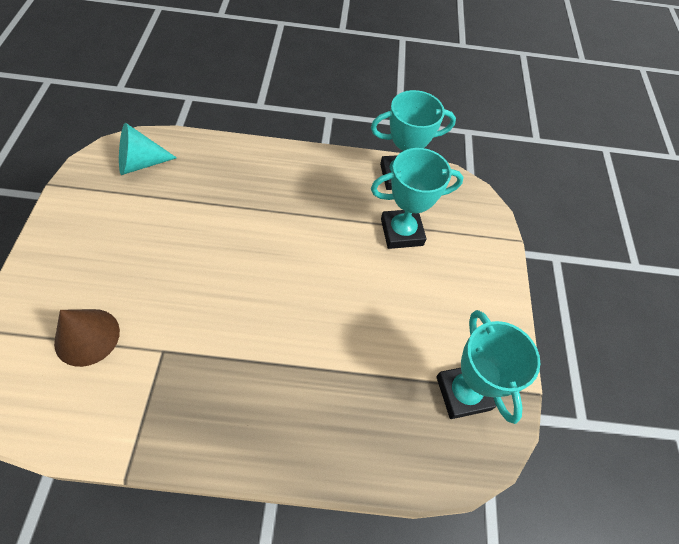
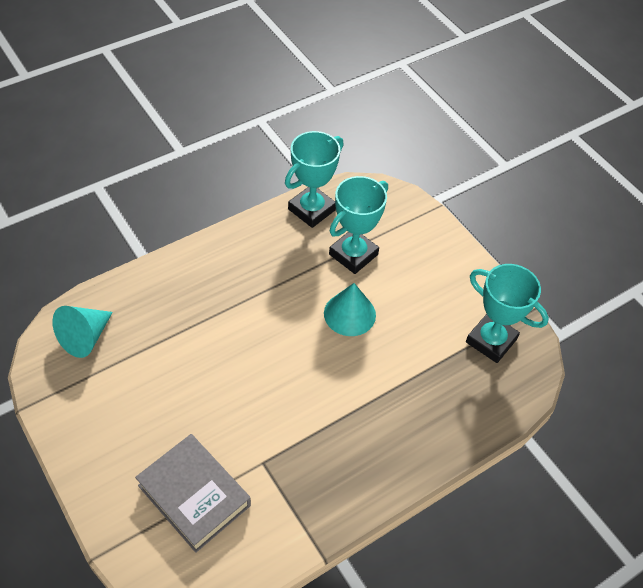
camera: 35 degrees left, 5 degrees down
brown cone [54,309,120,367] -> grey book [135,434,251,553]
none -> turquoise cone [324,283,376,336]

